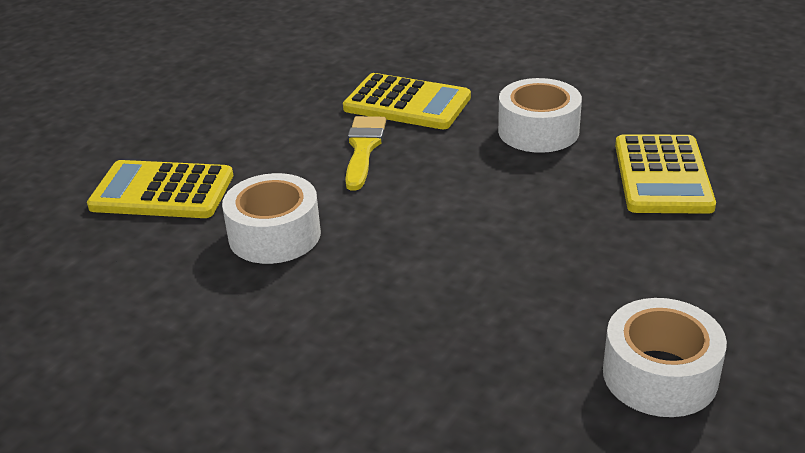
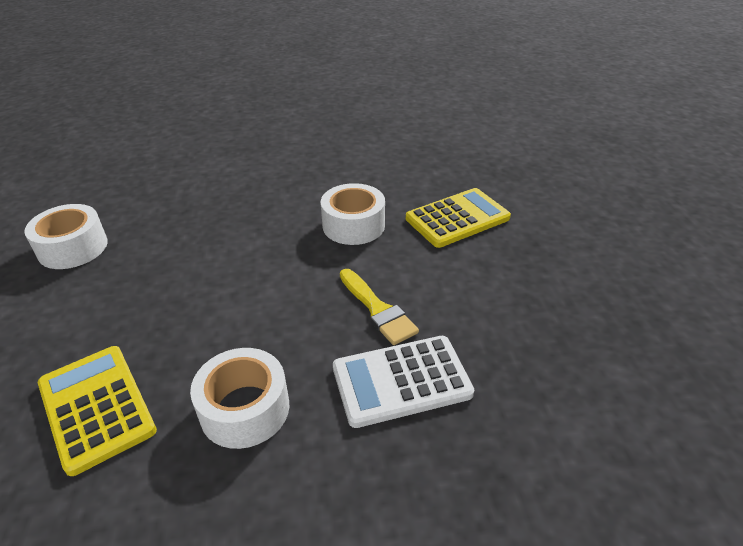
camera: 140 degrees right, 5 degrees up
yellow calculator [343,73,471,129] -> white calculator [333,336,474,428]

